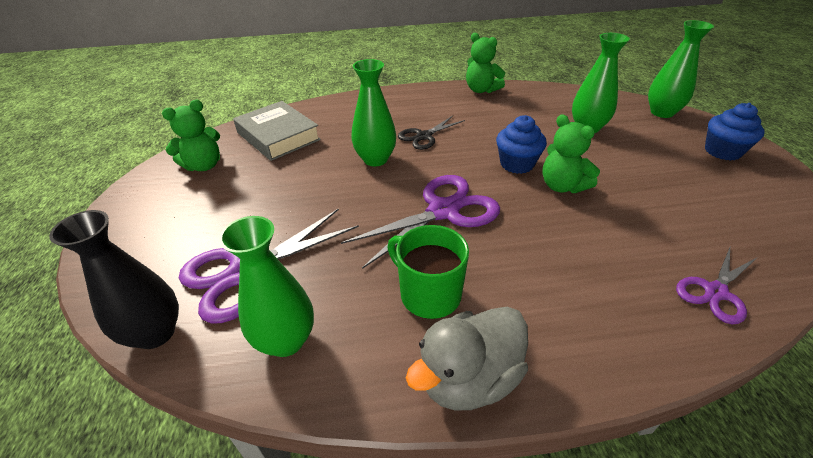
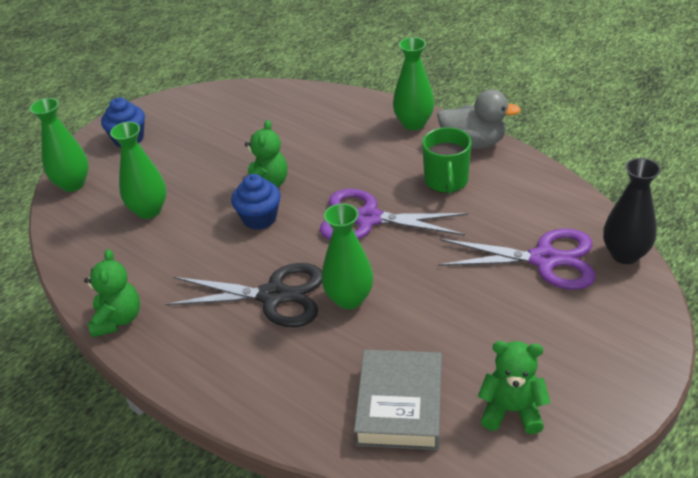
camera: 130 degrees left, 0 degrees up
green vase [219,216,314,357] -> green vase moved to [393,37,434,130]
black scissors [398,116,465,150] -> black scissors [165,263,322,327], size x1.70
purple scissors [676,247,757,324] -> none

